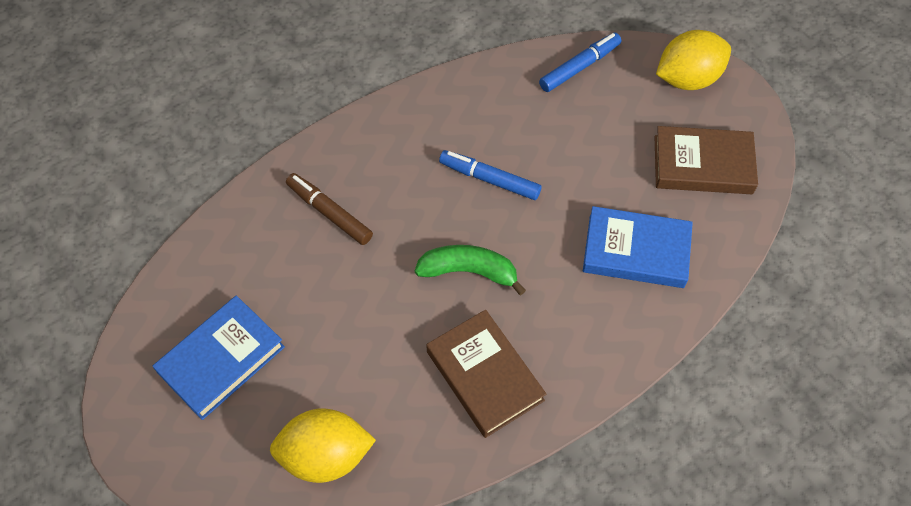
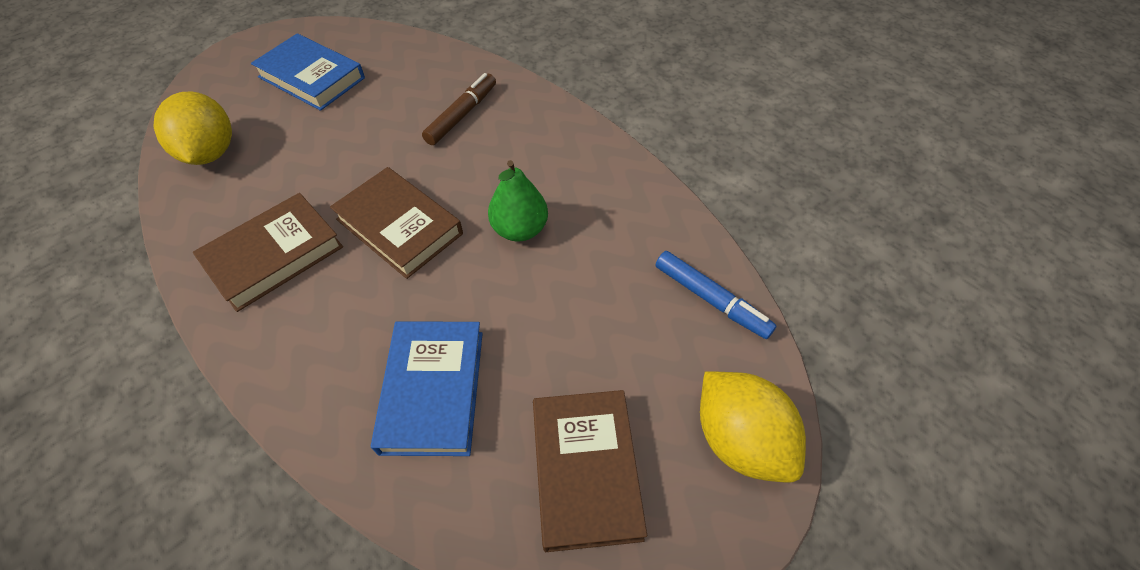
camera: 80 degrees right, 5 degrees down
green banana [415,245,526,295] -> brown book [330,167,463,279]
blue marker [439,150,541,200] -> green pear [488,160,548,241]

